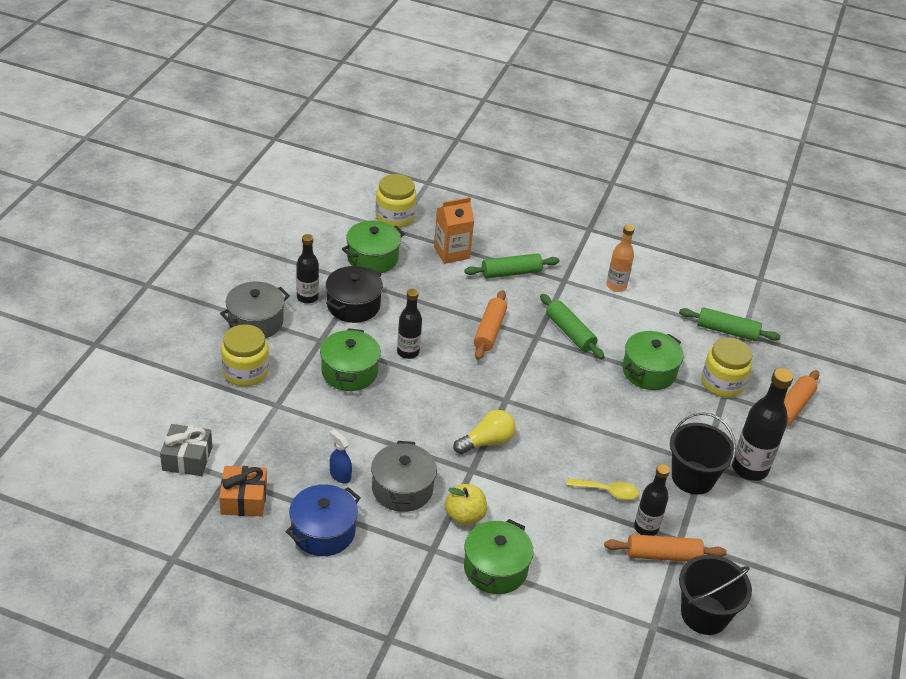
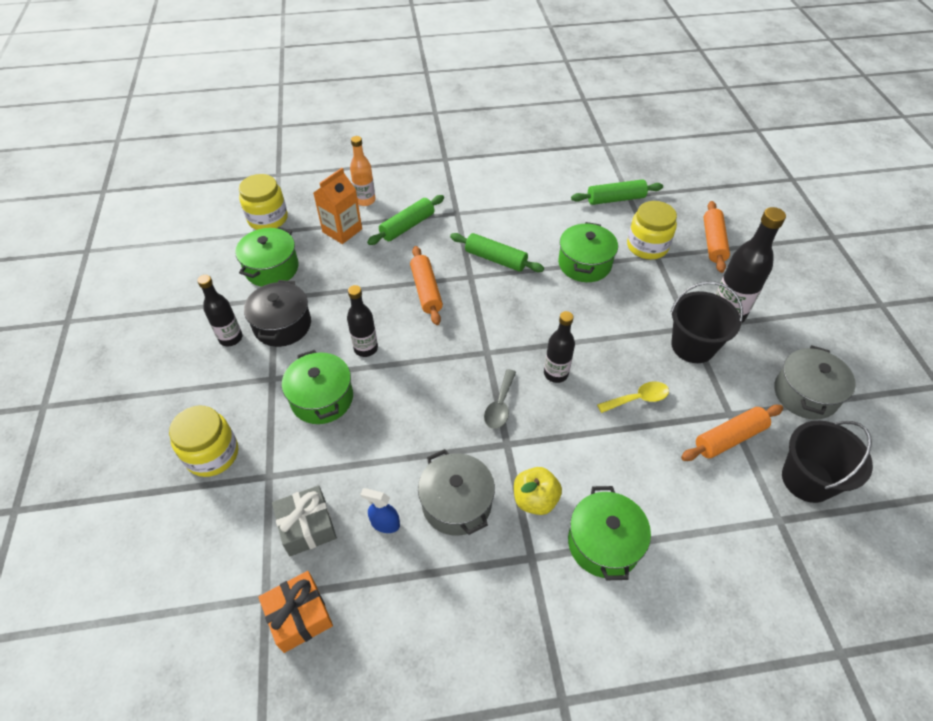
camera: 25 degrees left, 10 degrees up
grey gift [160,424,212,476] -> grey gift moved to [272,485,337,556]
grey pot [220,281,290,338] -> grey pot moved to [774,345,856,420]
blue pot [286,484,361,556] -> none
yellow light bulb [453,410,516,454] -> grey spoon [484,369,516,429]
orange bottle [606,225,634,292] -> orange bottle moved to [350,136,375,206]
black bottle [634,464,670,536] -> black bottle moved to [544,311,575,383]

